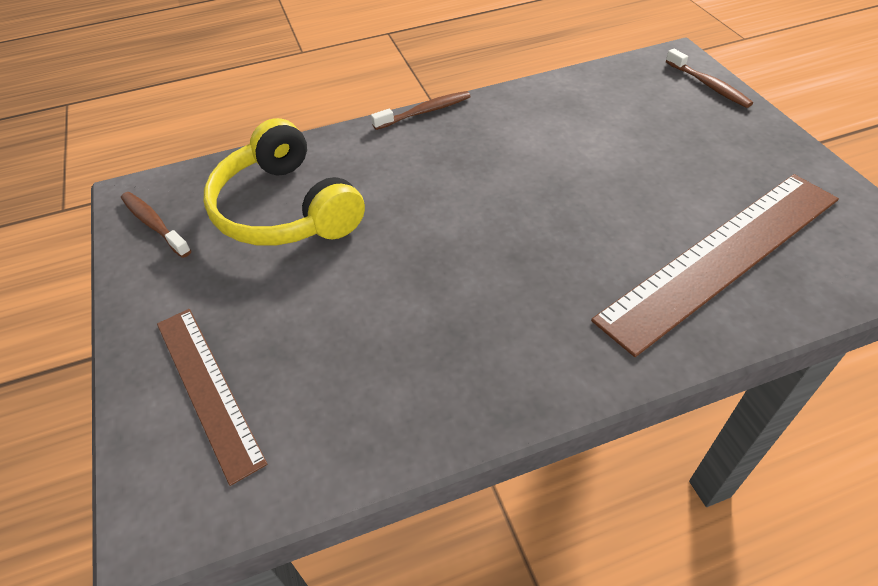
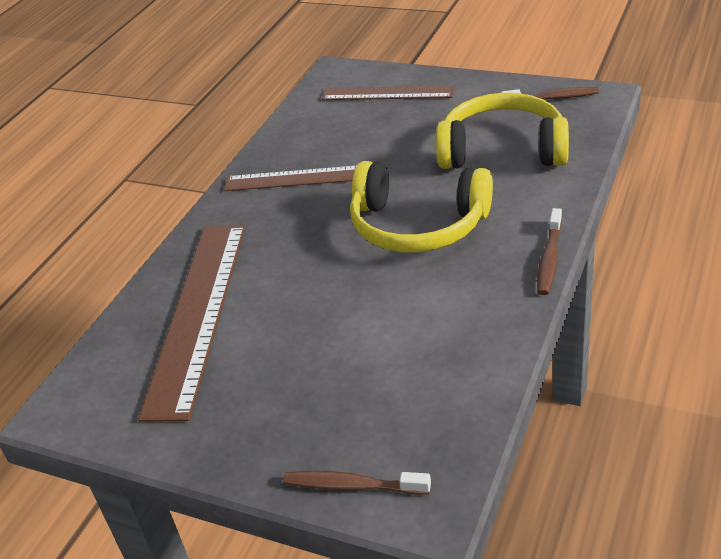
camera: 135 degrees right, 10 degrees down
none -> brown ruler [224,166,356,191]
none -> yellow headphones [350,161,493,253]

